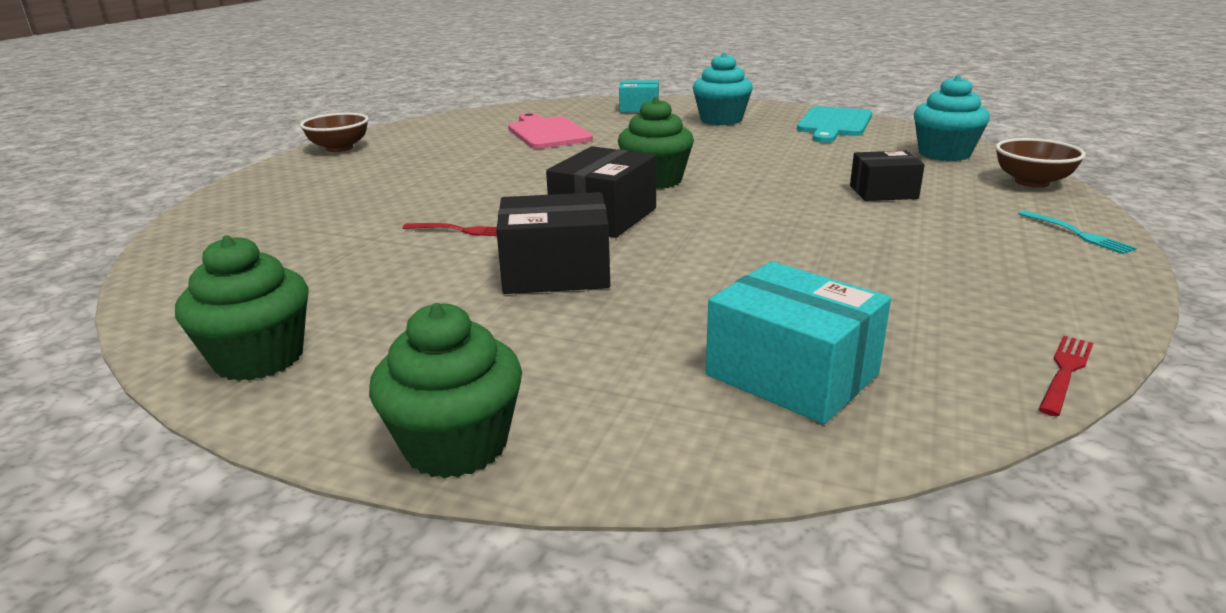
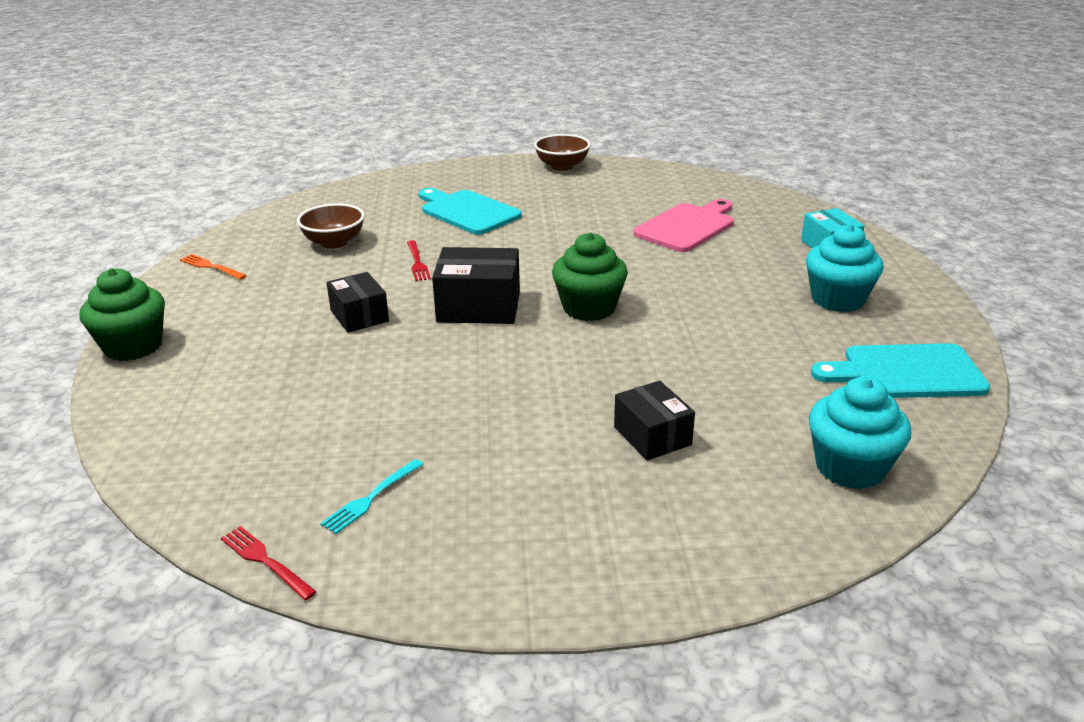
camera: 65 degrees right, 5 degrees up
green cupcake [175,235,309,381] -> orange fork [180,254,247,280]
black box [496,192,610,294] -> black box [326,272,389,333], size x0.65
turquoise box [706,261,891,424] -> none
brown bowl [995,138,1086,188] -> brown bowl moved to [297,203,365,249]
turquoise fork [1018,210,1137,254] -> turquoise fork moved to [320,459,423,534]
red fork [1039,336,1093,416] -> red fork turned 150 degrees counterclockwise [221,526,317,600]
none -> turquoise cutting board [418,188,522,235]

